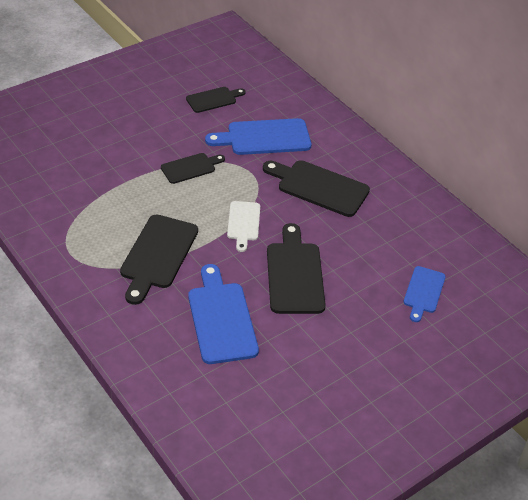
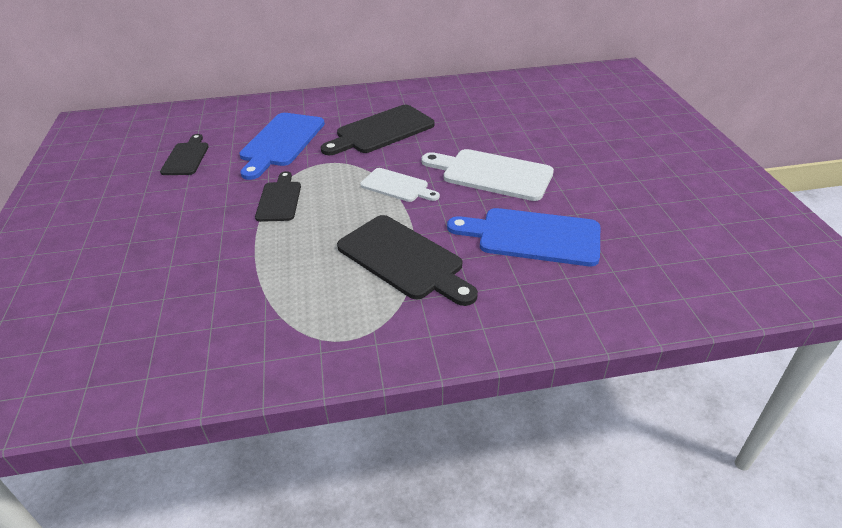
camera: 60 degrees left, 5 degrees down
black cutting board [267,223,326,314] -> white cutting board [421,149,554,201]
blue cutting board [404,266,446,322] -> none

